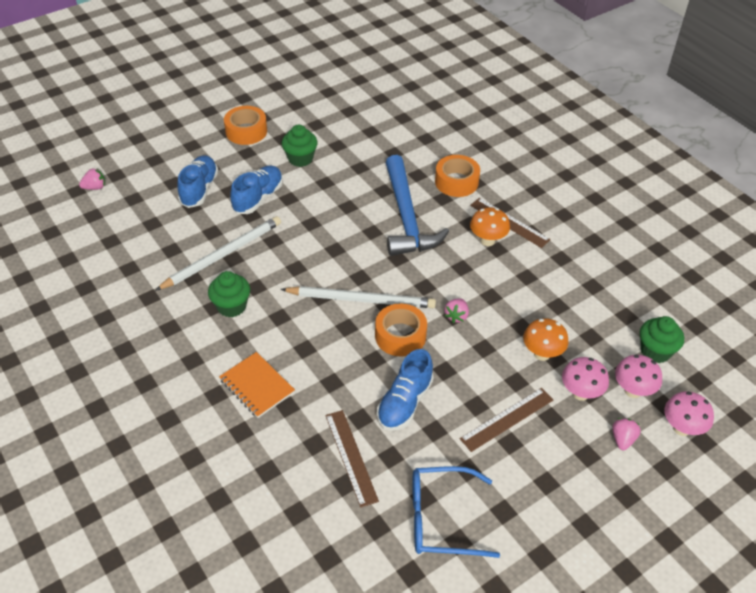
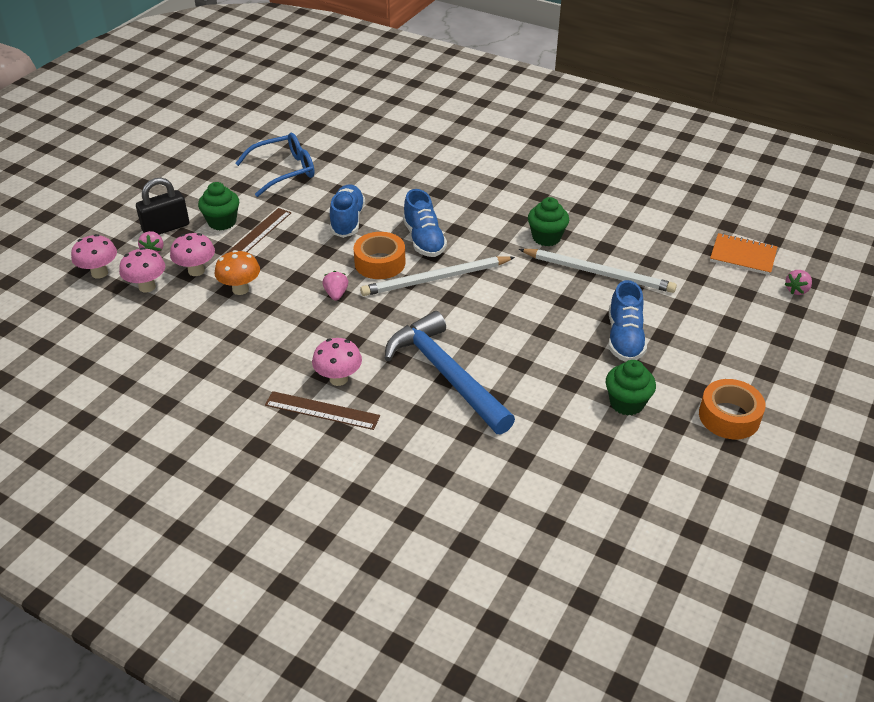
camera: 155 degrees right, 5 degrees down
white pencil [155,216,281,291] -> white pencil turned 90 degrees counterclockwise [519,249,677,293]
blue shoe [177,155,218,208] -> blue shoe moved to [403,189,447,257]
orange notebook [219,352,295,418] -> orange notebook moved to [710,233,777,275]
brown ruler [325,410,379,508] -> none
orange tape [435,155,480,197] -> none
orange mushroom [470,207,510,246] -> pink mushroom [312,338,362,386]
green cupcake [640,316,684,363] -> green cupcake moved to [198,182,239,230]
none -> black padlock [136,177,189,235]

